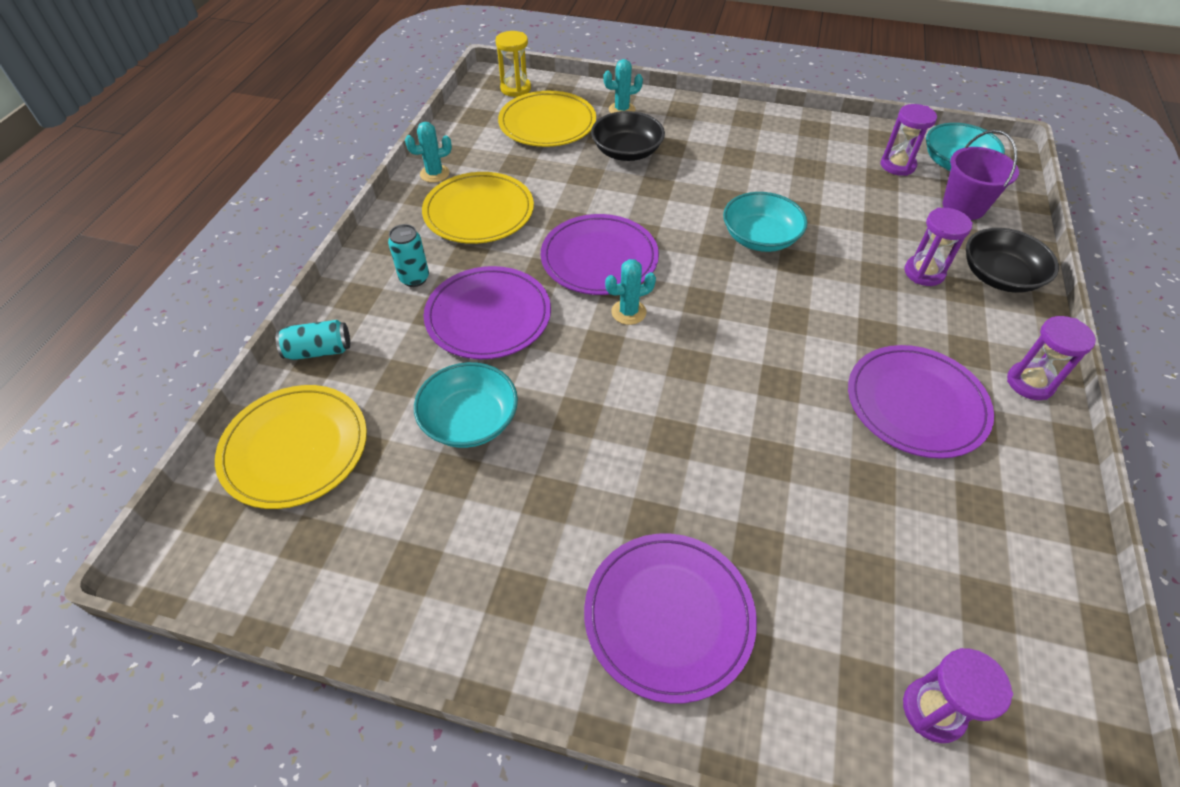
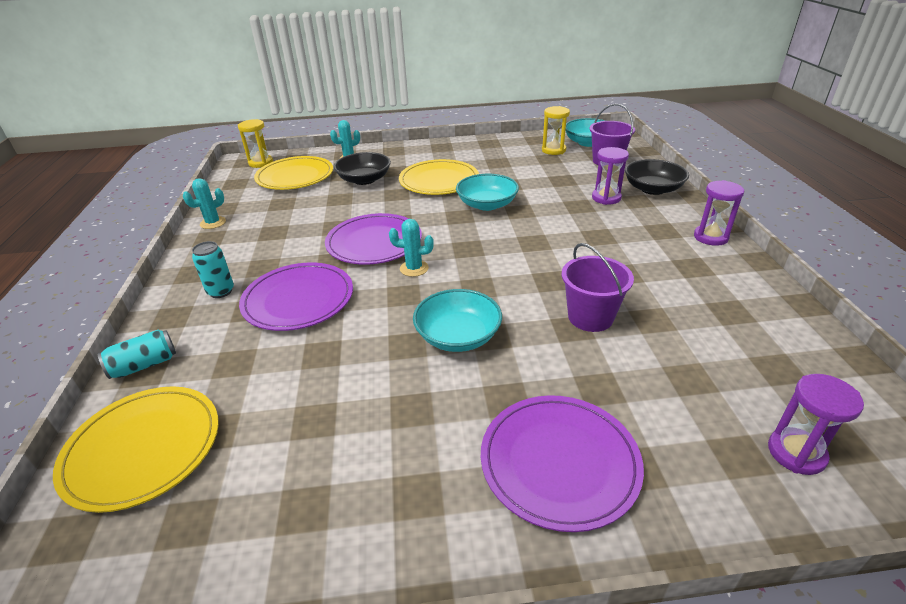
camera: 20 degrees left, 15 degrees down
turquoise bowl [414,362,518,448] -> turquoise bowl moved to [413,289,502,352]
yellow plate [422,172,534,244] -> yellow plate moved to [399,159,479,195]
turquoise cactus [605,259,656,325] -> turquoise cactus turned 45 degrees clockwise [389,219,434,277]
purple plate [848,345,994,458] -> none
purple hourglass [880,104,937,176] -> yellow hourglass [542,106,570,155]
none -> purple bucket [561,243,634,332]

